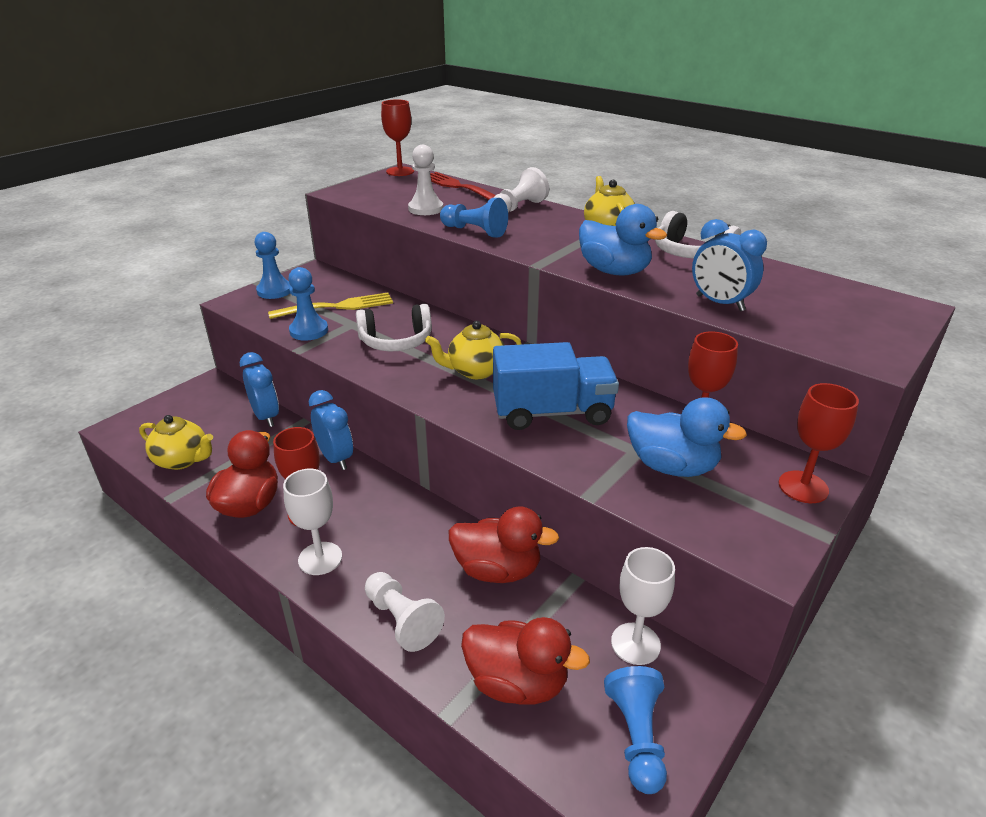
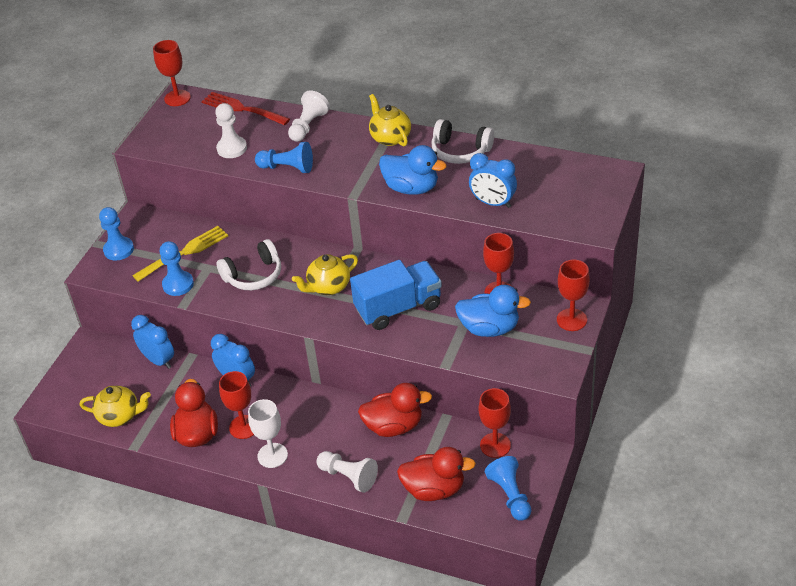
camera: 15 degrees left, 10 degrees up
white goblet [611,547,675,665] -> red goblet [479,388,511,458]

